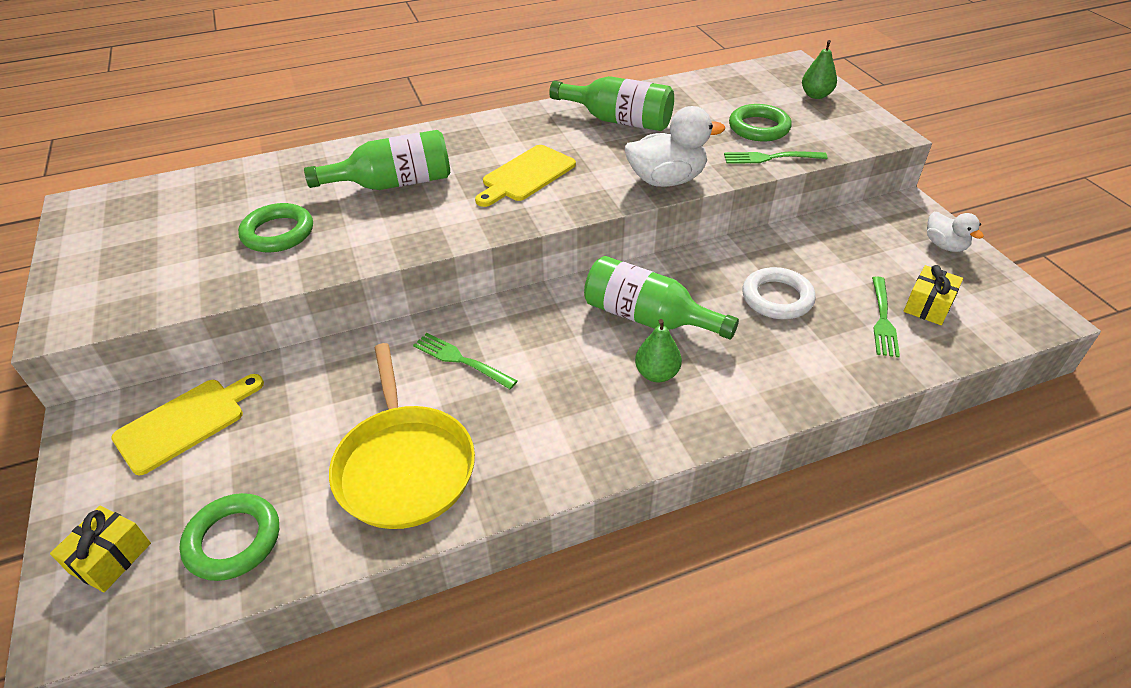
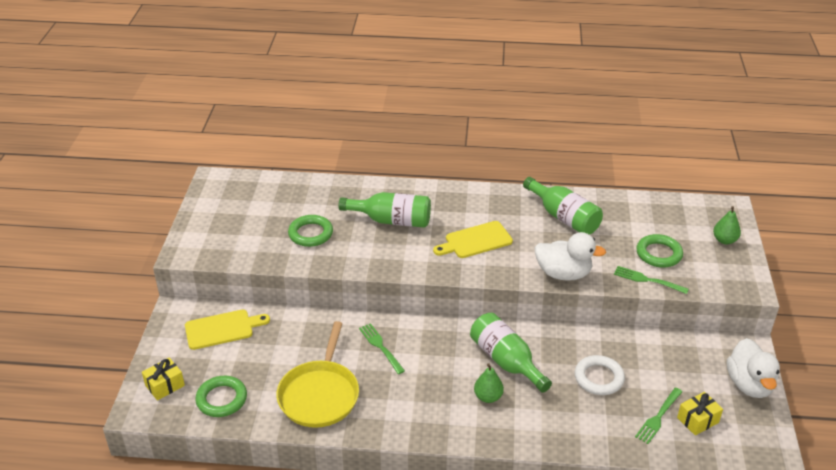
camera: 25 degrees right, 5 degrees down
white duck [927,212,984,252] -> white duck [727,338,780,398], size x1.70

